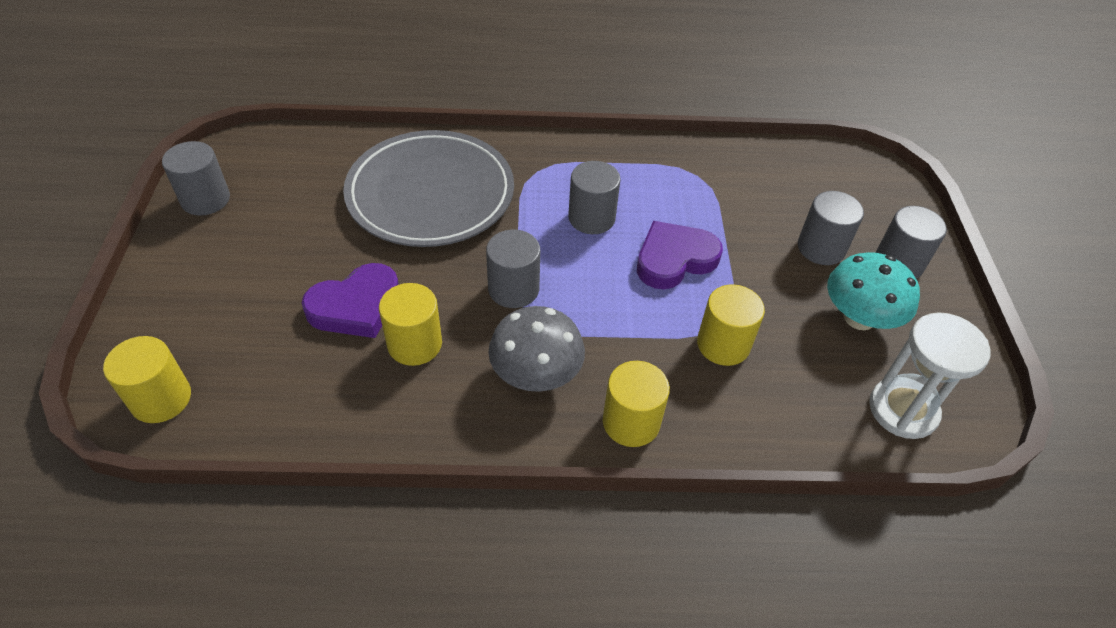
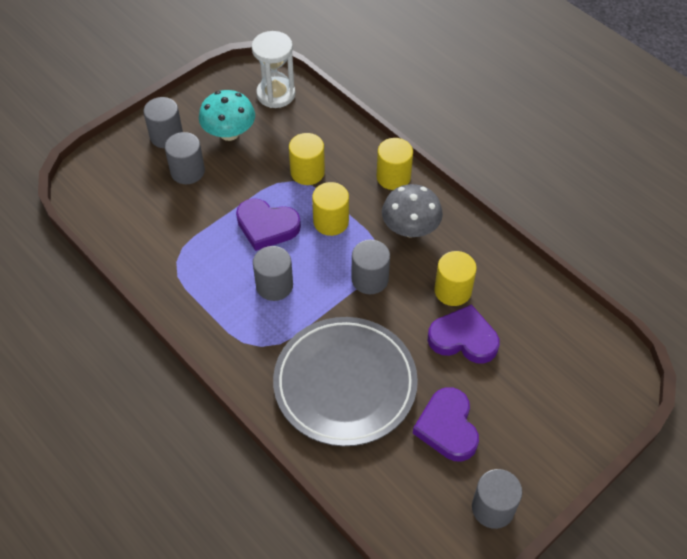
camera: 130 degrees left, 5 degrees up
yellow cylinder [103,336,191,423] -> yellow cylinder moved to [312,182,349,236]
none -> purple heart [413,387,479,461]

